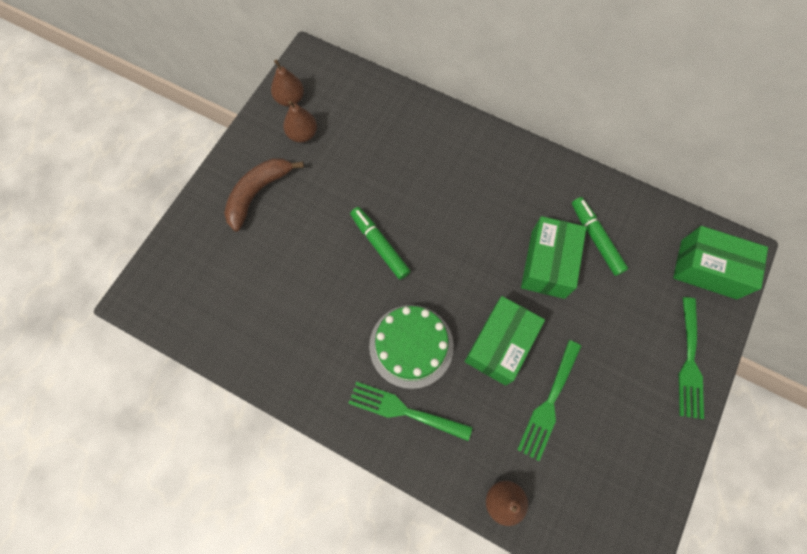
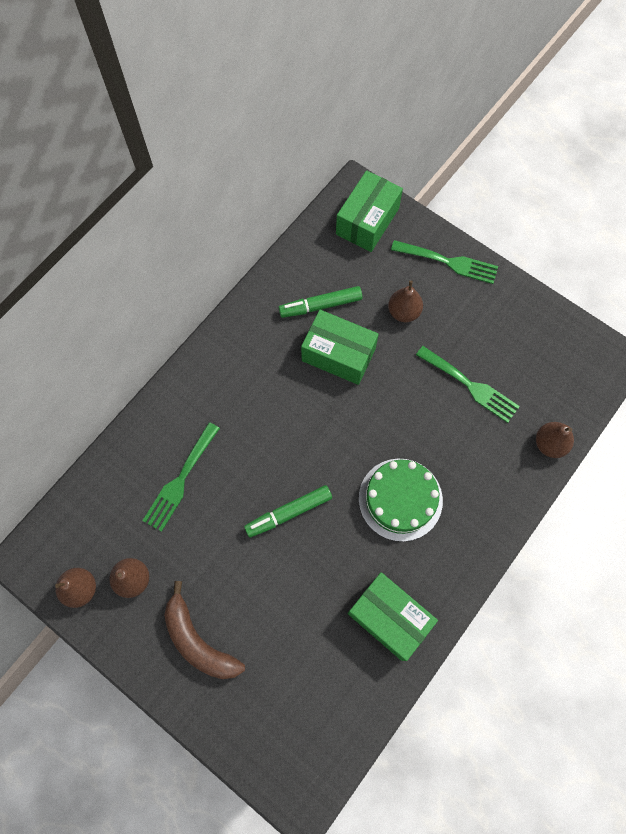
camera: 80 degrees left, 0 degrees up
green fork [348,382,472,441] -> green fork moved to [143,422,220,532]
green box [464,296,545,386] -> green box moved to [348,572,438,661]
none -> brown pear [388,281,423,322]

